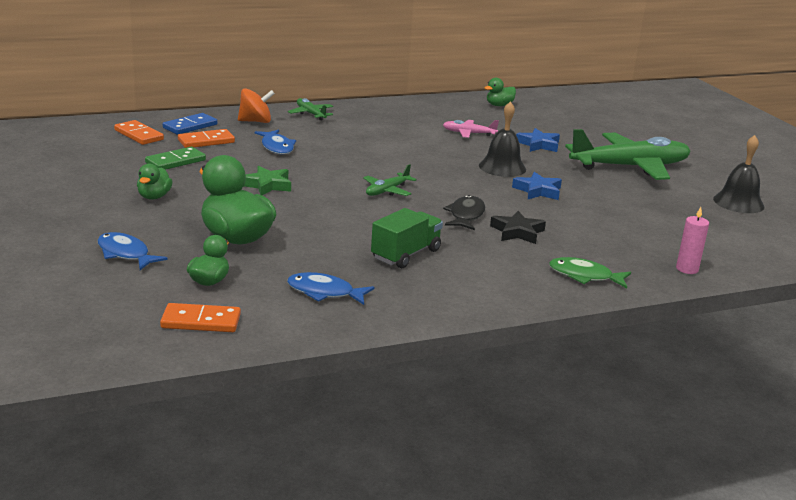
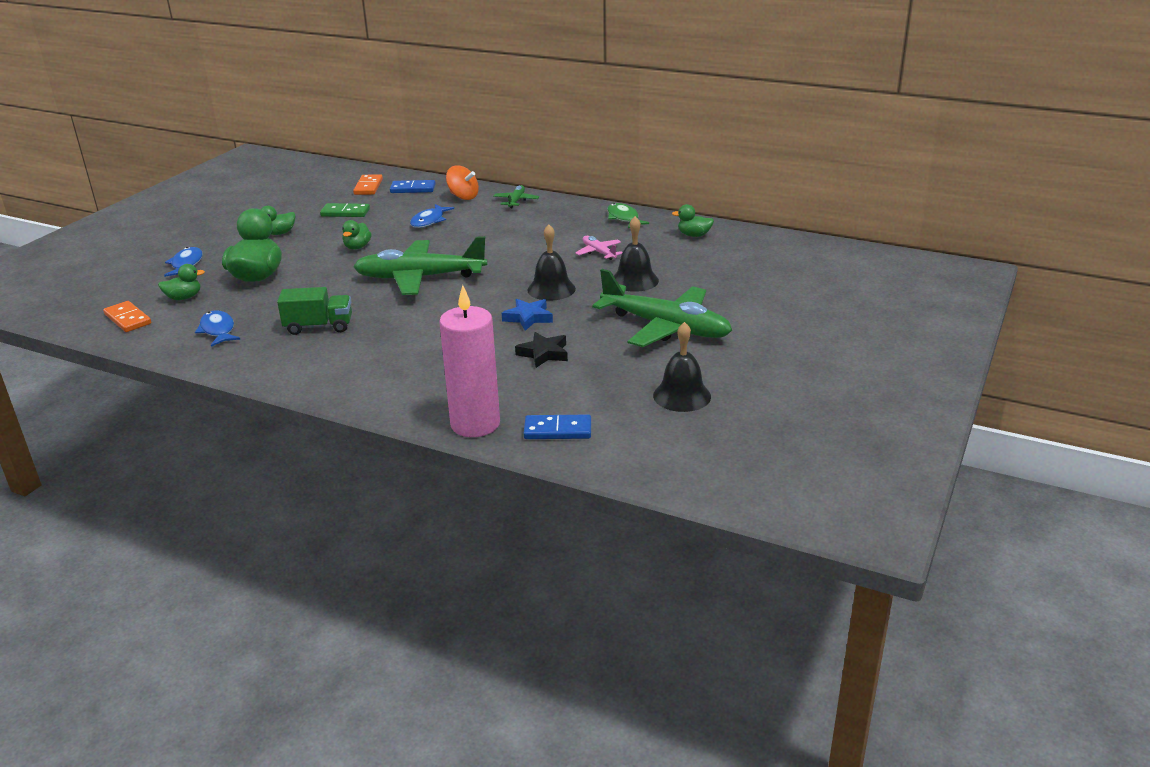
camera: 50 degrees right, 5 degrees up
orange domino [178,129,235,148] -> none
green star [244,166,291,195] -> green duck [342,220,372,250]
green plane [363,164,417,196] -> green plane [353,236,487,295], size x2.26
black fish [443,195,485,230] -> none
black star [490,211,546,244] -> black star moved to [515,332,568,368]
blue star [516,128,560,152] -> black bell [614,216,659,292]
green fish [549,257,631,288] -> green fish moved to [607,203,649,228]
pink candle [676,207,709,274] -> pink candle [439,285,500,437], size x2.16
none -> blue domino [524,415,591,439]

